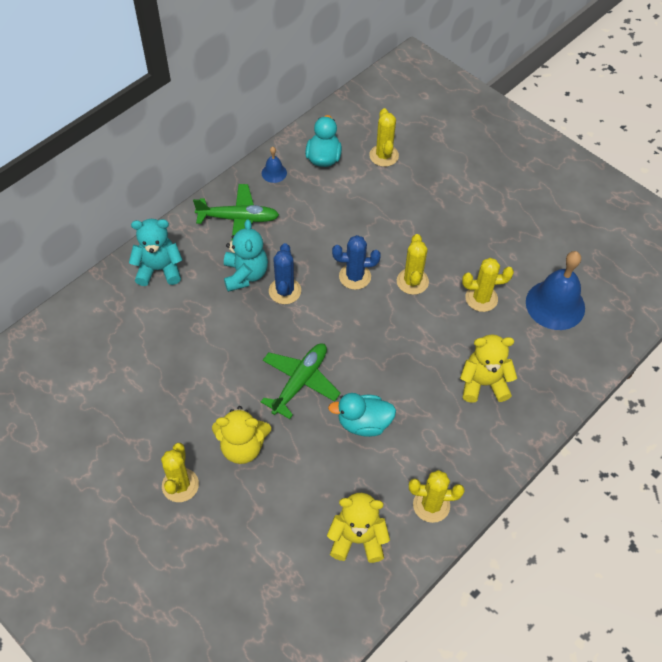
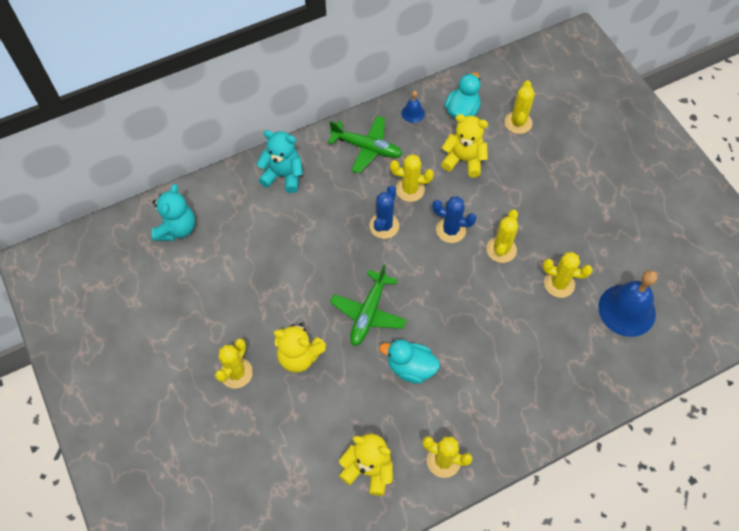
camera: 20 degrees right, 5 degrees up
turquoise teddy bear [224,219,268,292] -> turquoise teddy bear moved to [152,184,195,241]
green plane [261,343,340,419] -> green plane turned 150 degrees clockwise [330,265,407,346]
yellow teddy bear [460,335,517,403] -> yellow teddy bear moved to [441,114,488,178]
none -> yellow cactus [390,154,434,202]

